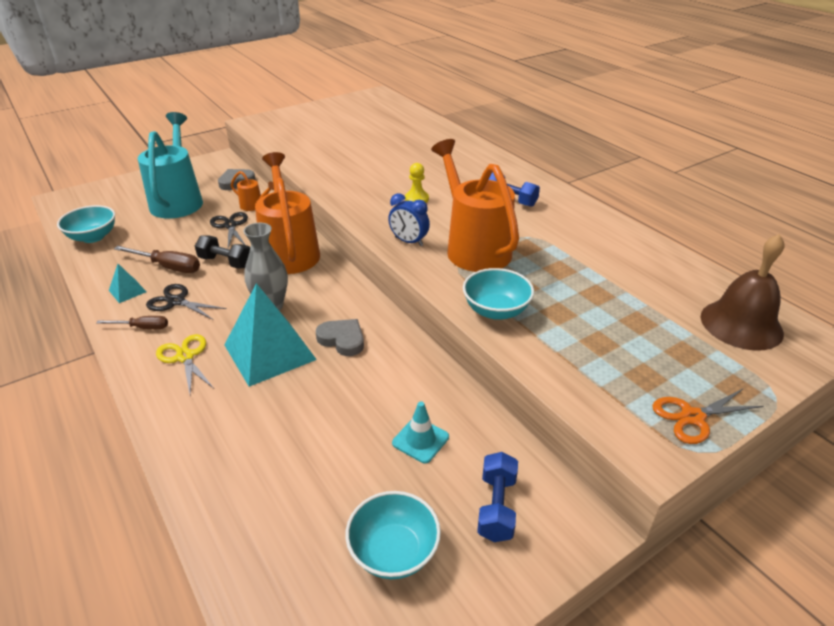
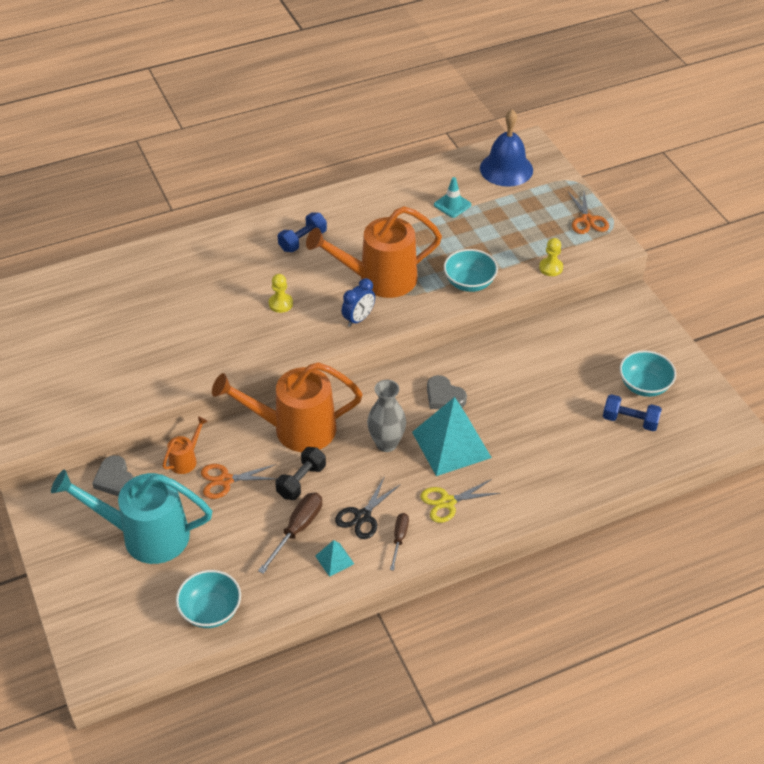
camera: 80 degrees left, 10 degrees up
black scissors [210,212,248,248] -> orange scissors [201,464,277,499]
grey heart [316,319,364,356] -> grey heart turned 90 degrees counterclockwise [427,375,467,409]
turquoise traffic cone [392,401,449,463] -> turquoise traffic cone moved to [434,177,471,218]
blue dumbbell [477,452,518,542] -> blue dumbbell moved to [603,394,662,431]
brown bell [700,234,784,351] -> blue bell [480,110,533,187]
none -> yellow pawn [539,238,563,276]

